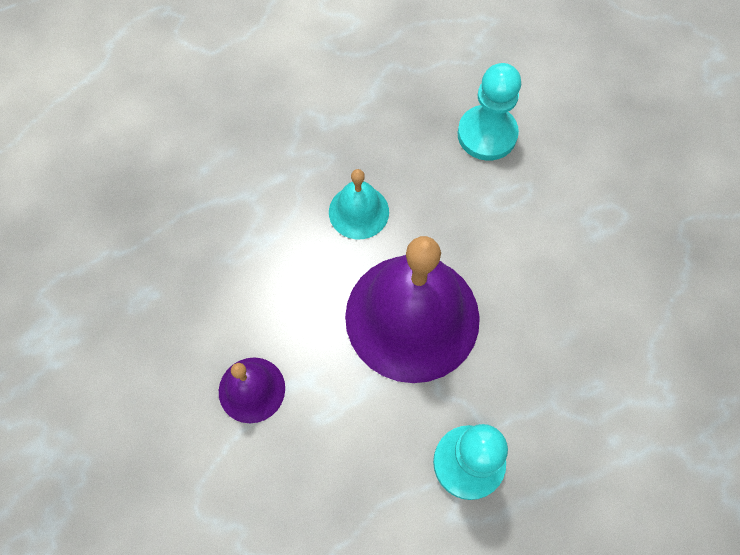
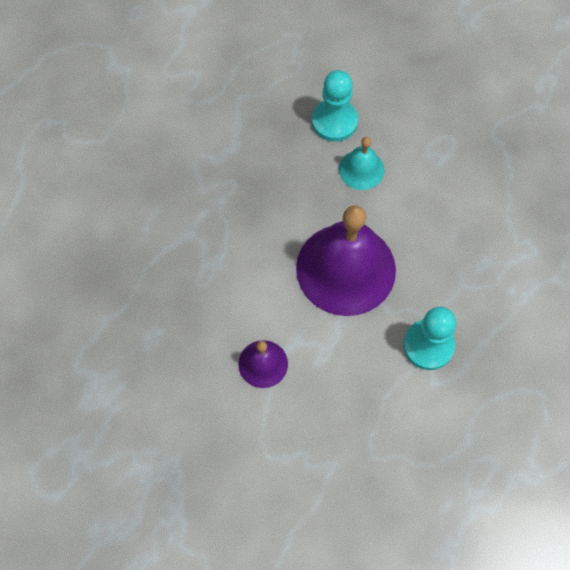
camera: 25 degrees left, 0 degrees up
turquoise bell [329,169,389,239] -> turquoise bell moved to [339,137,385,190]

